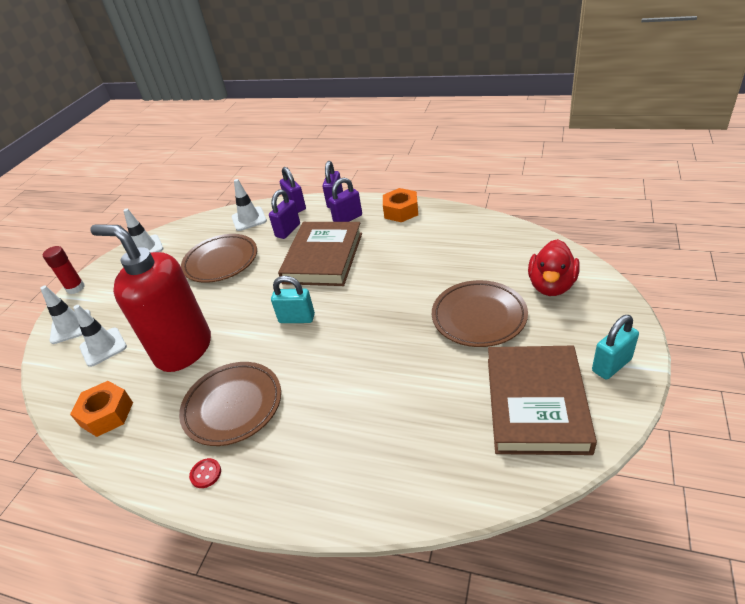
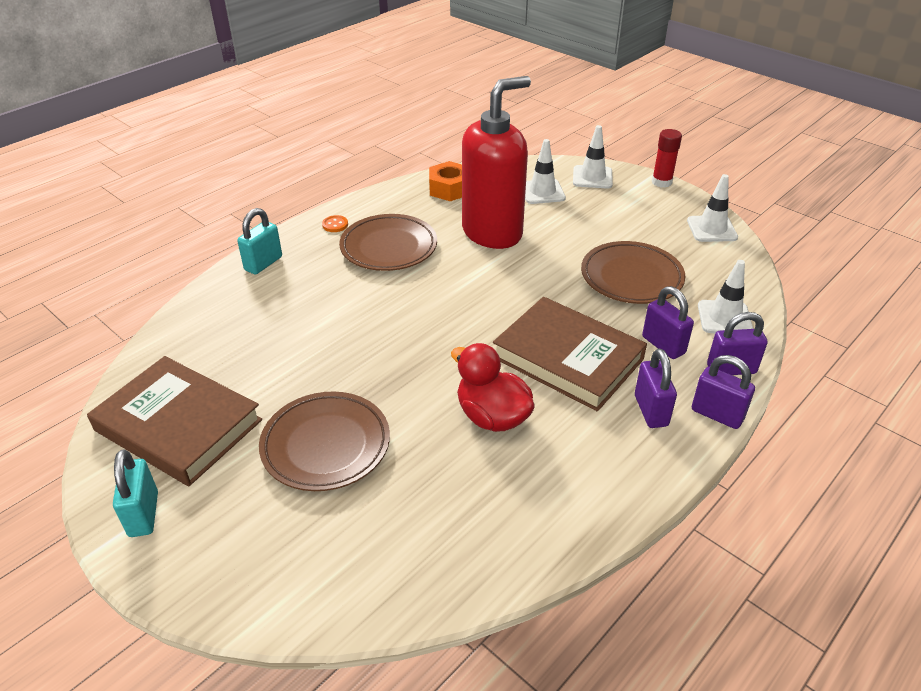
camera: 110 degrees right, 0 degrees up
red button [189,458,221,488] -> orange button [322,215,348,232]
turquoise padlock [271,276,315,323] -> turquoise padlock moved to [237,208,282,274]
orange nut [383,188,418,222] -> none
red duck [528,239,580,296] -> red duck moved to [451,343,535,432]

